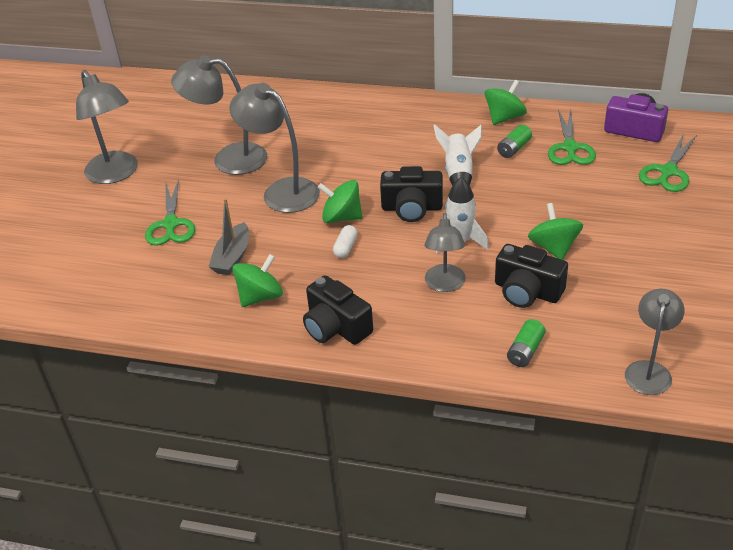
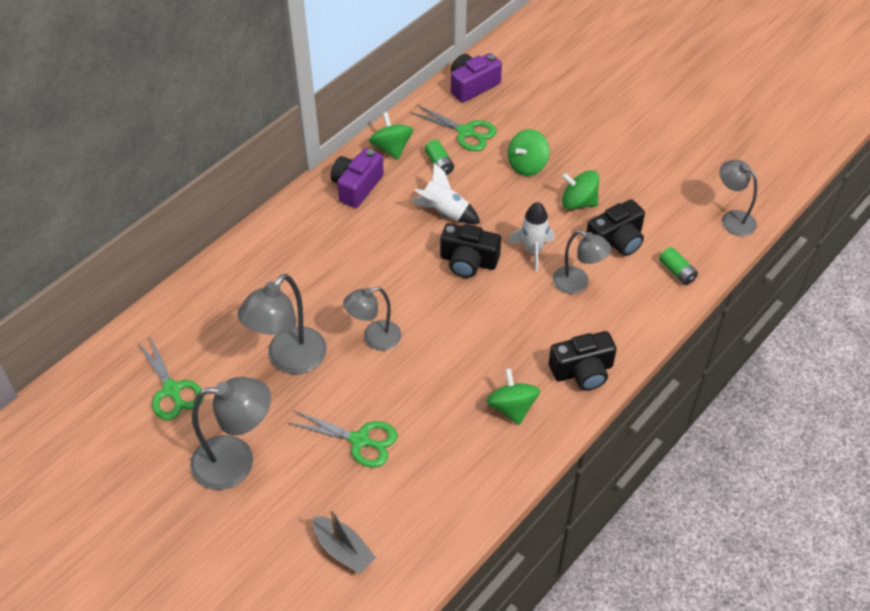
camera: 65 degrees left, 10 degrees up
grey boat [208,198,249,275] -> grey boat moved to [313,509,376,574]
grey lamp [229,83,320,213] -> grey lamp [343,287,401,350], size x0.65
green spinning top [318,180,363,223] -> green spinning top moved to [508,129,550,176]
white capsule [333,225,358,258] -> none
black camera [380,166,443,222] -> black camera turned 75 degrees clockwise [440,223,501,278]
green scissors [639,134,697,192] -> green scissors moved to [137,334,204,420]
none -> purple camera [330,148,384,208]

